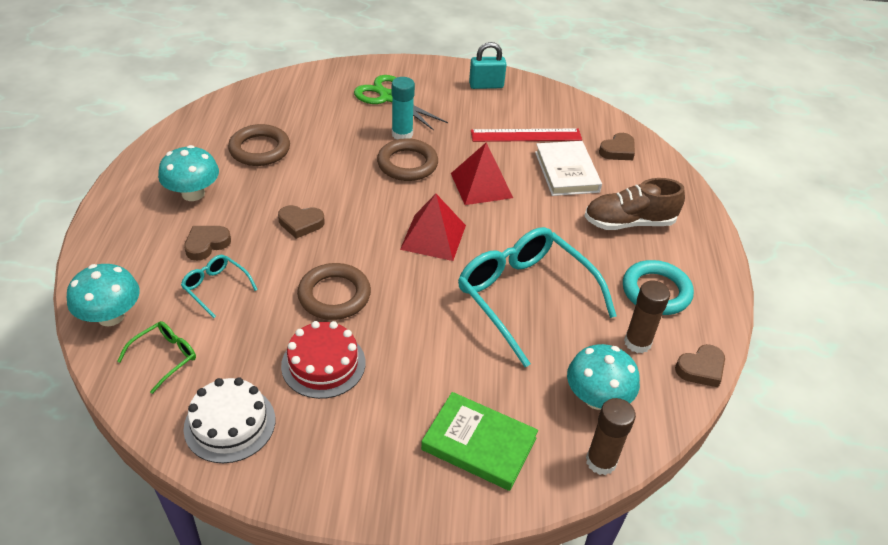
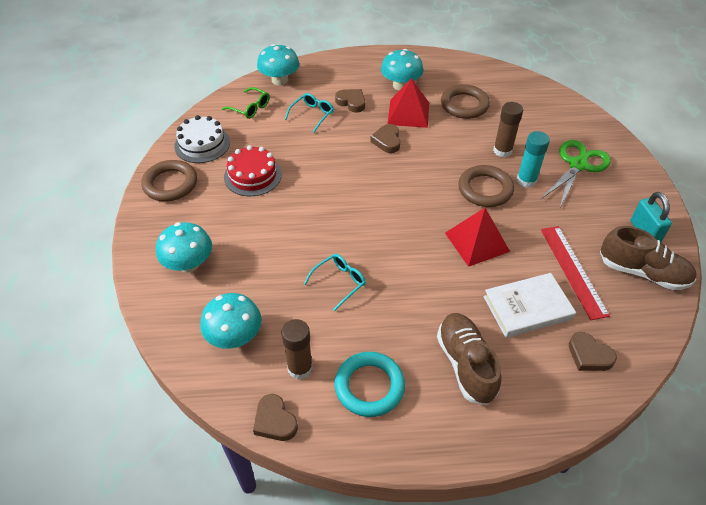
camera: 85 degrees right, 5 degrees up
brown ring [297,263,371,320] -> brown ring moved to [141,160,197,201]
red pyramid [400,194,466,261] -> red pyramid moved to [388,78,429,128]
green book [421,392,538,491] -> turquoise mushroom [156,222,212,273]
turquoise glasses [458,227,617,367] -> turquoise glasses [304,254,366,312], size x0.45
brown glue stick [586,398,636,475] -> brown glue stick moved to [493,102,523,157]
none -> brown shoe [600,226,697,290]

